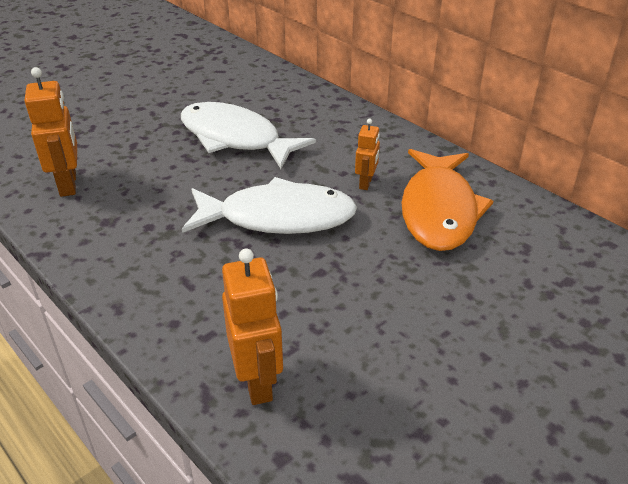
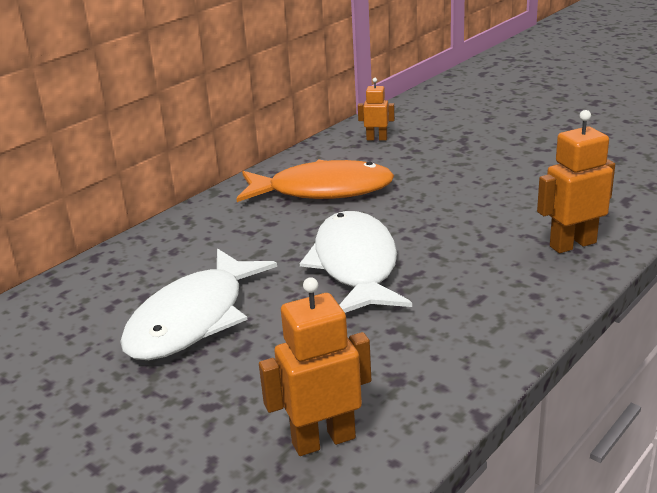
camera: 95 degrees left, 10 degrees down
orange robot [355,119,380,190] -> orange robot moved to [358,78,395,141]

